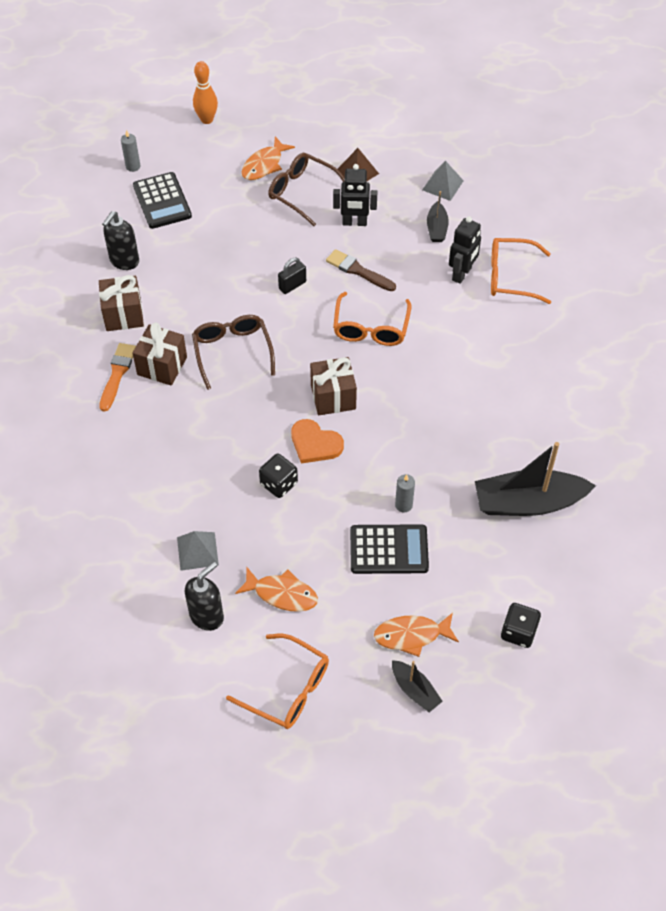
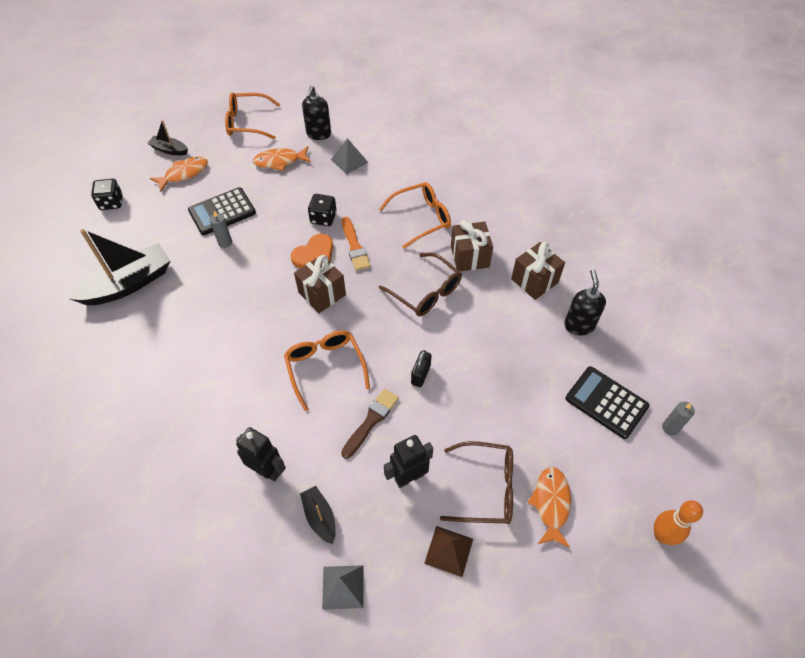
camera: 150 degrees right, 0 degrees up
orange brush [99,343,136,412] -> orange brush moved to [342,217,371,271]
orange heart [291,419,344,464] -> orange heart turned 135 degrees clockwise [291,234,333,268]
brown brush [326,249,396,291] -> brown brush turned 60 degrees counterclockwise [341,389,399,459]
black robot [449,216,481,284] -> black robot turned 120 degrees clockwise [236,427,286,482]
orange glasses [491,238,551,304] -> orange glasses moved to [380,182,451,249]

